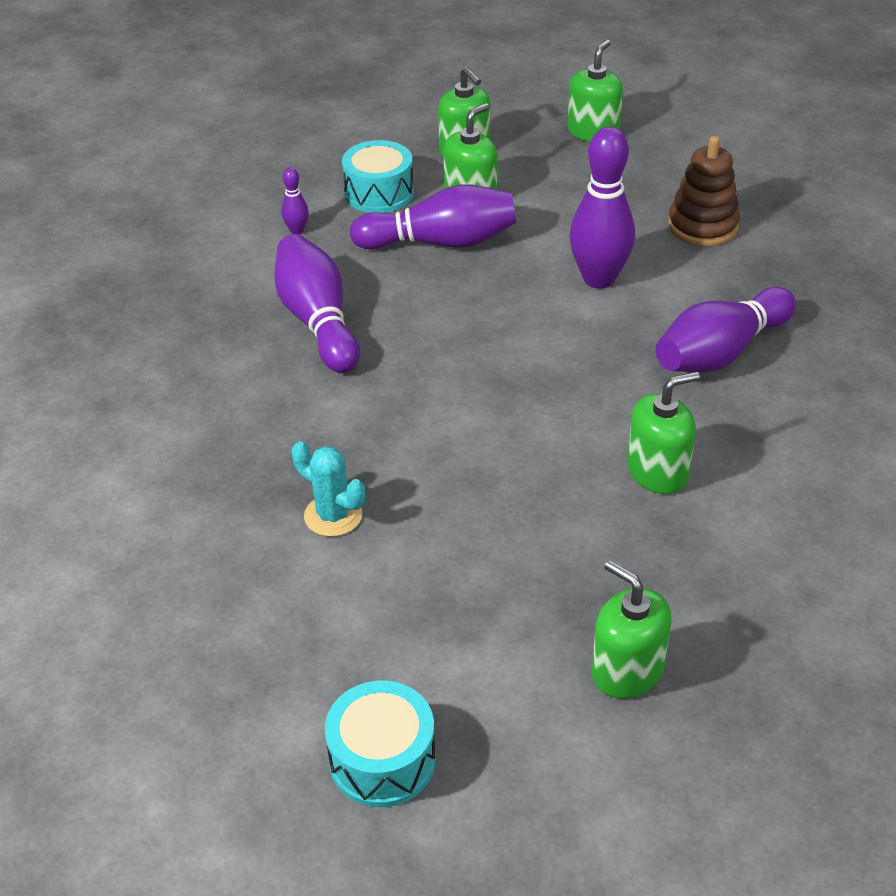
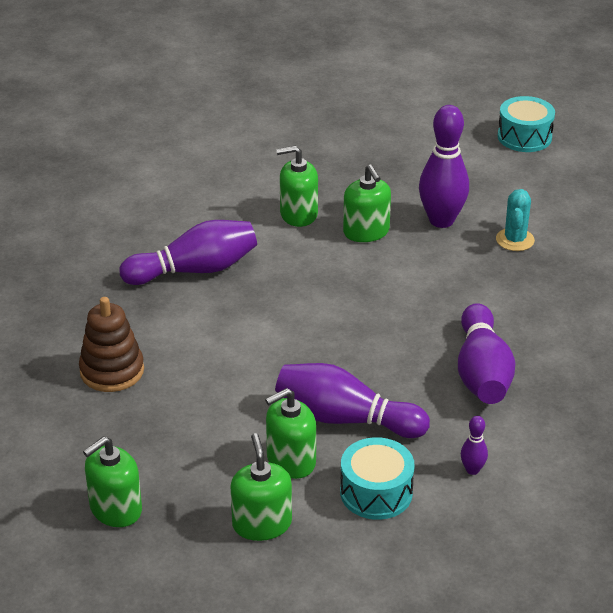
camera: 160 degrees left, 5 degrees down
turquoise cactus [292,441,365,537] -> turquoise cactus turned 45 degrees clockwise [496,189,535,251]
purple bowling pin [569,126,635,289] -> purple bowling pin moved to [419,105,469,228]
green soap dispenser [592,560,671,699] -> green soap dispenser moved to [343,164,391,242]

